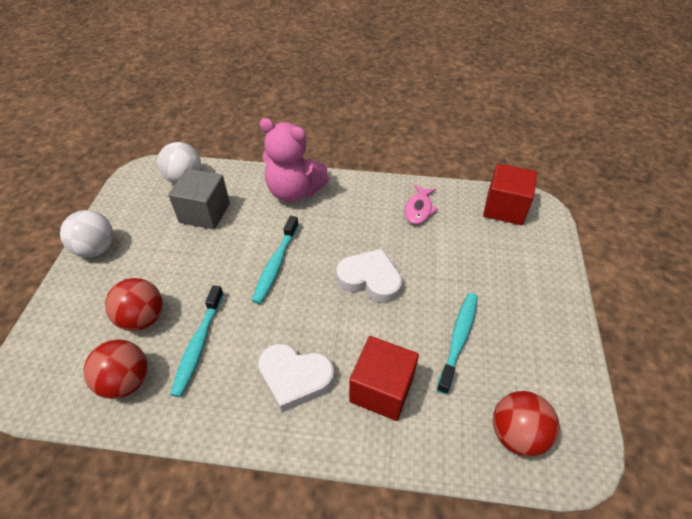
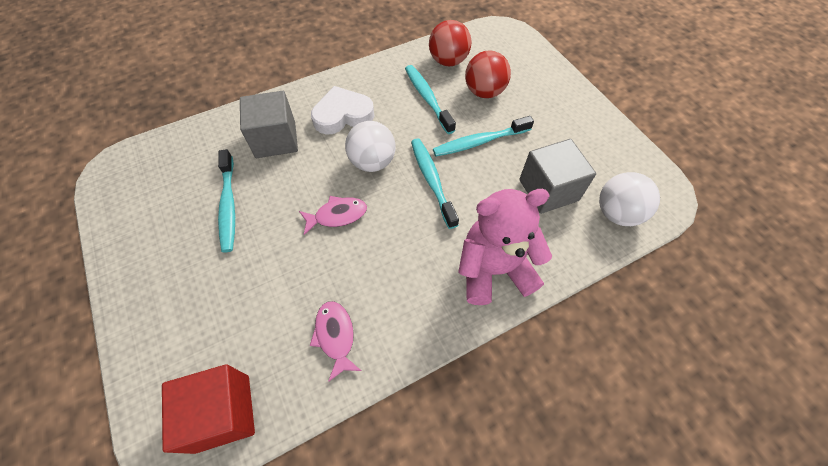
camera: 145 degrees right, 10 degrees up
white ball [60,210,113,257] -> white ball moved to [345,121,396,172]
white heart [336,249,402,303] -> pink fish [299,196,367,235]
red cube [349,336,419,421] -> grey cube [240,91,298,158]
red ball [493,391,559,457] -> none
none -> turquoise toothbrush [433,116,534,156]

